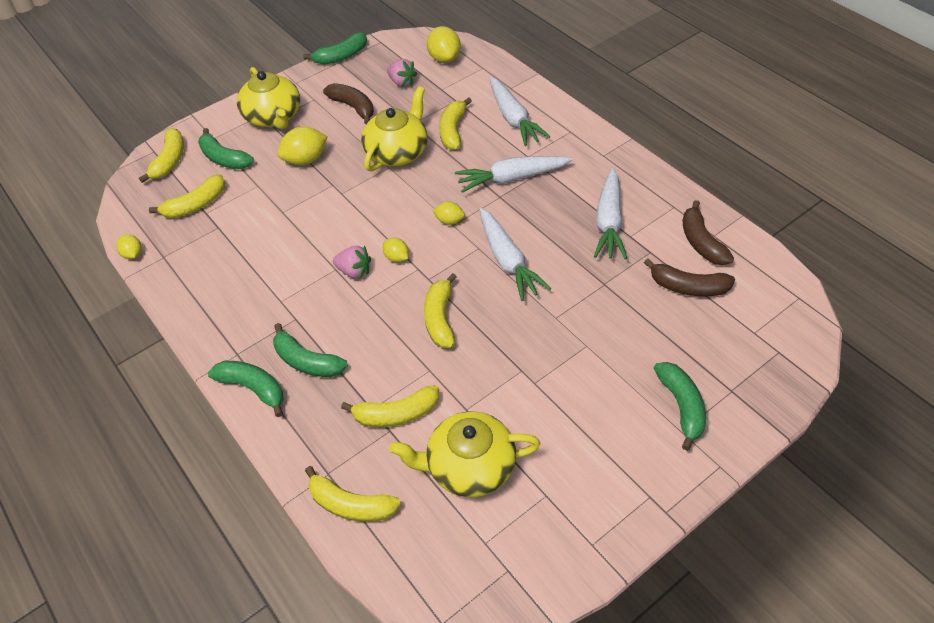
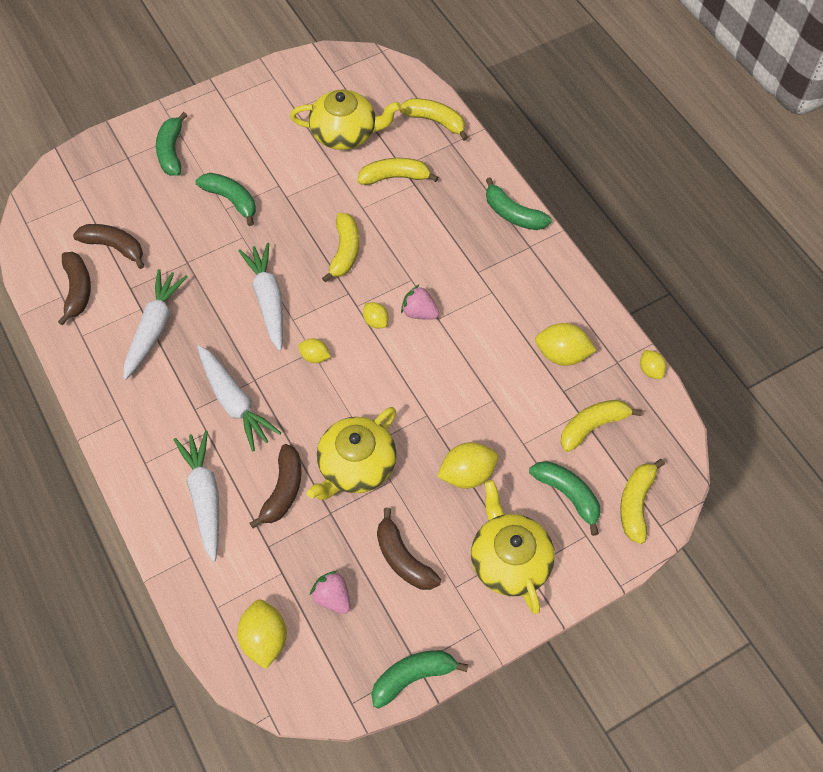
camera: 175 degrees left, 10 degrees up
green banana [273,323,348,377] -> green banana moved to [195,173,256,226]
yellow banana [439,98,472,150] -> brown banana [249,444,301,529]
white carrot [455,156,573,193] -> white carrot turned 60 degrees clockwise [197,345,281,451]
none -> yellow lemon [535,323,597,366]

